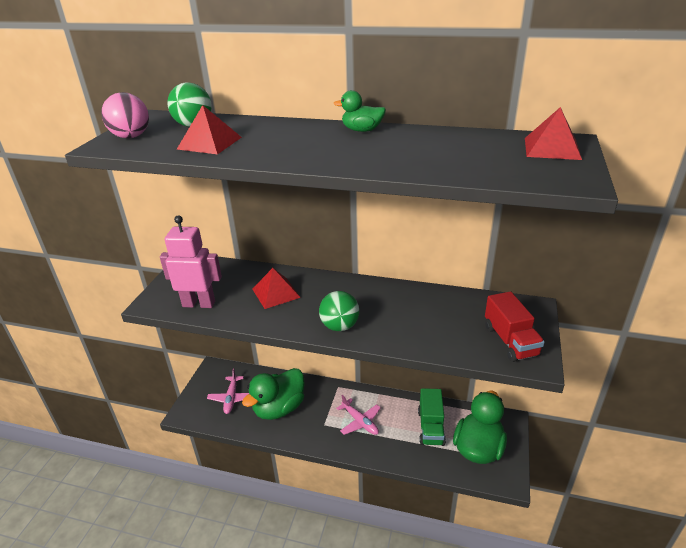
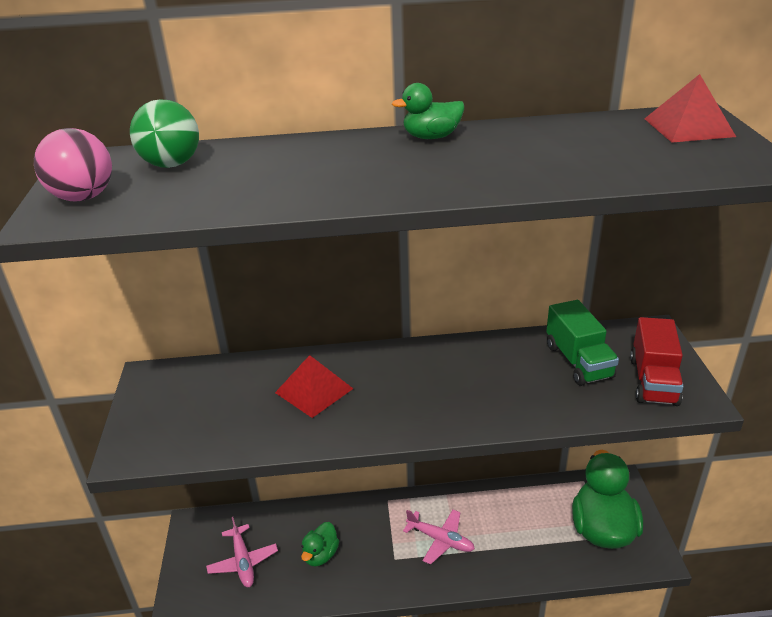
camera: 20 degrees left, 0 degrees up
pink robot [160,215,222,308] -> none
red pyramid [177,105,242,154] -> none
green duck [242,368,305,420] -> green duck [301,522,339,567], size x0.52
green ball [319,291,359,331] -> none
green truck [418,388,446,446] -> green truck moved to [546,300,619,386]
red truck [485,291,545,362] -> red truck turned 45 degrees clockwise [630,317,684,406]

